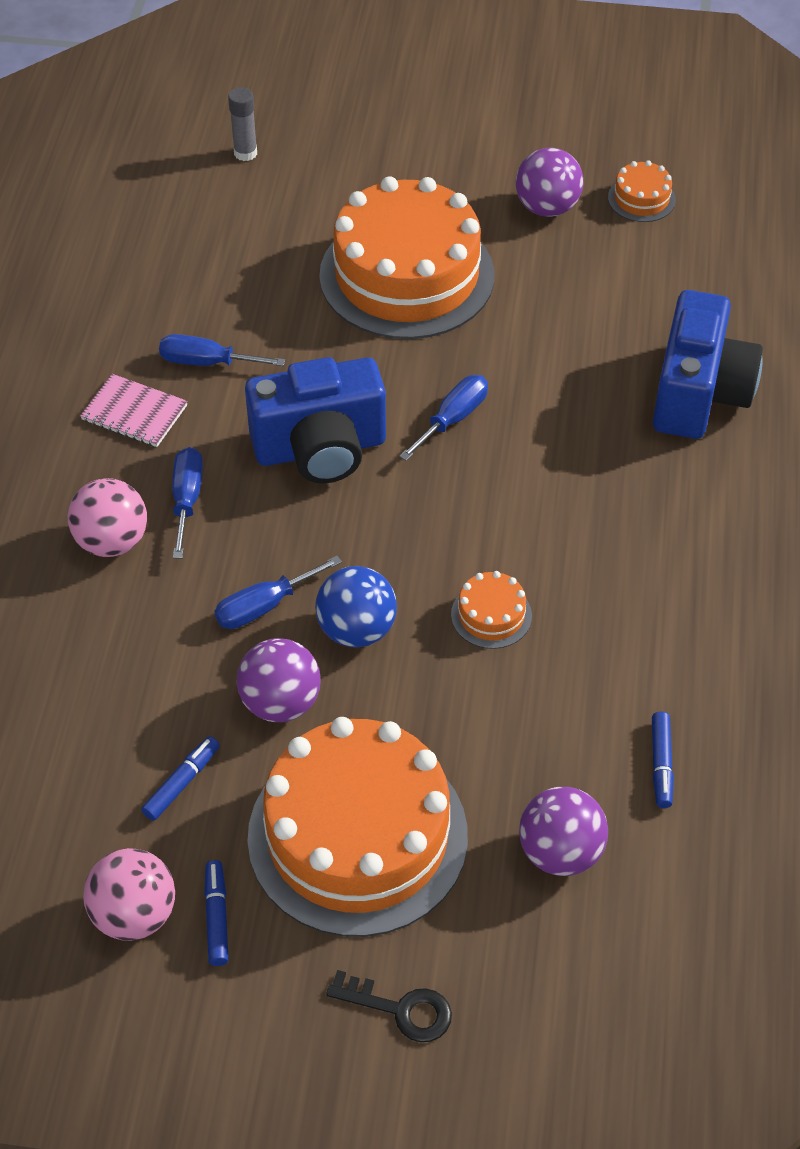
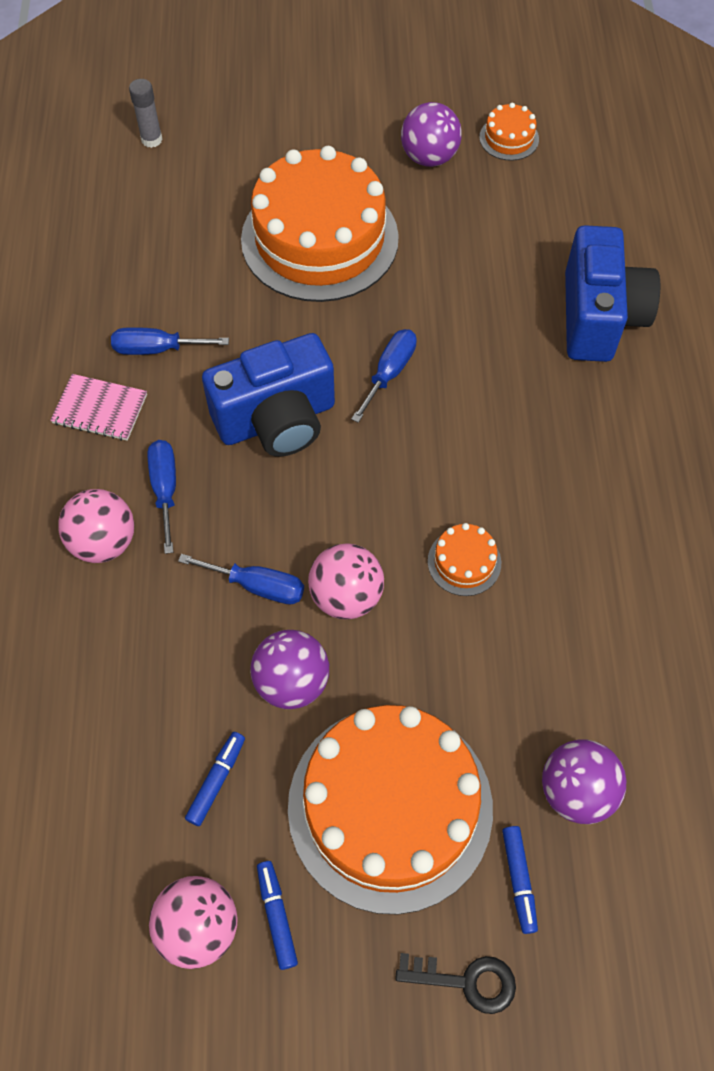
camera: 10 degrees left, 10 degrees up
blue screwdriver [214,556,342,629] -> blue screwdriver turned 120 degrees counterclockwise [178,554,304,604]
blue ball [315,566,397,648] -> pink ball [308,543,384,619]
blue marker [652,712,674,808] -> blue marker moved to [502,826,538,934]

